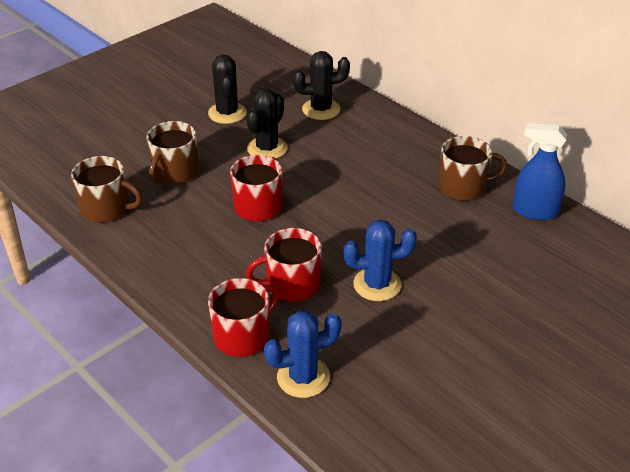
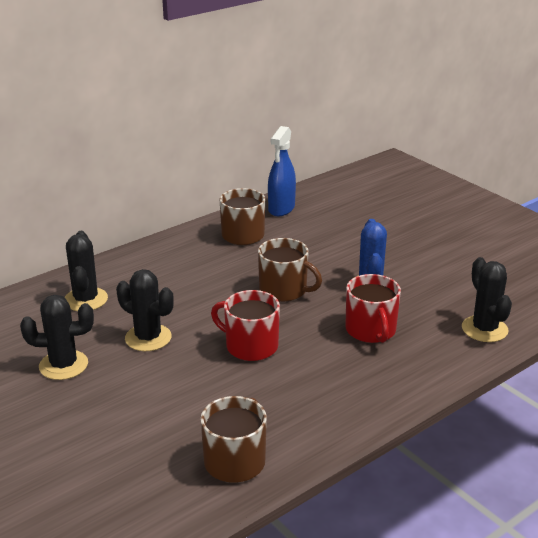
camera: 85 degrees left, 10 degrees down
brown mug [147,121,199,184] -> brown mug moved to [258,238,322,302]
red mug [208,278,279,357] -> none
blue cactus [264,311,342,398] -> black cactus [462,257,512,342]

